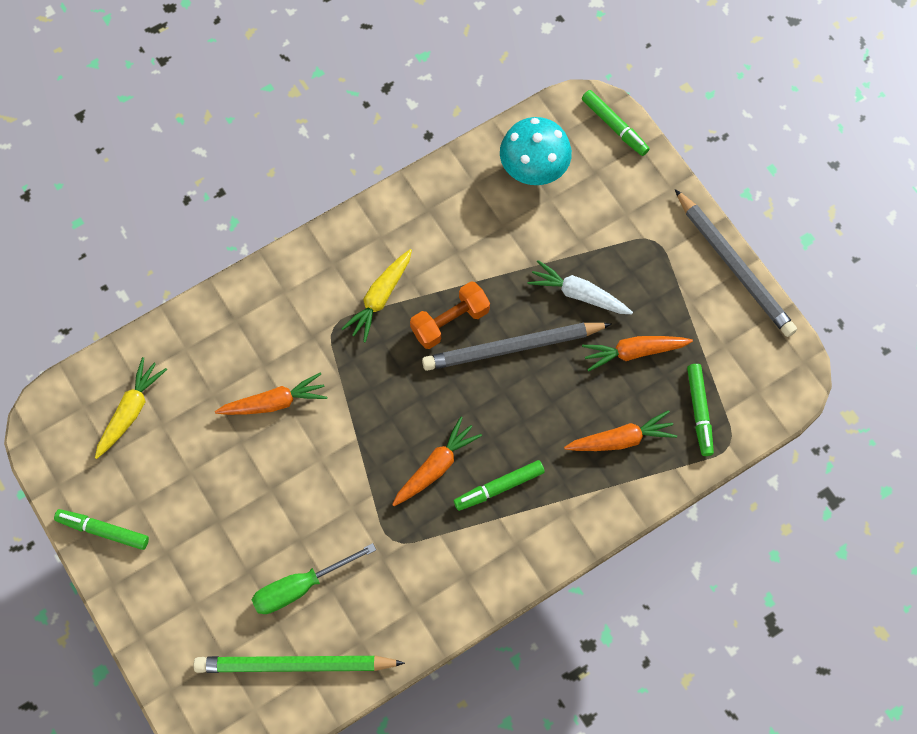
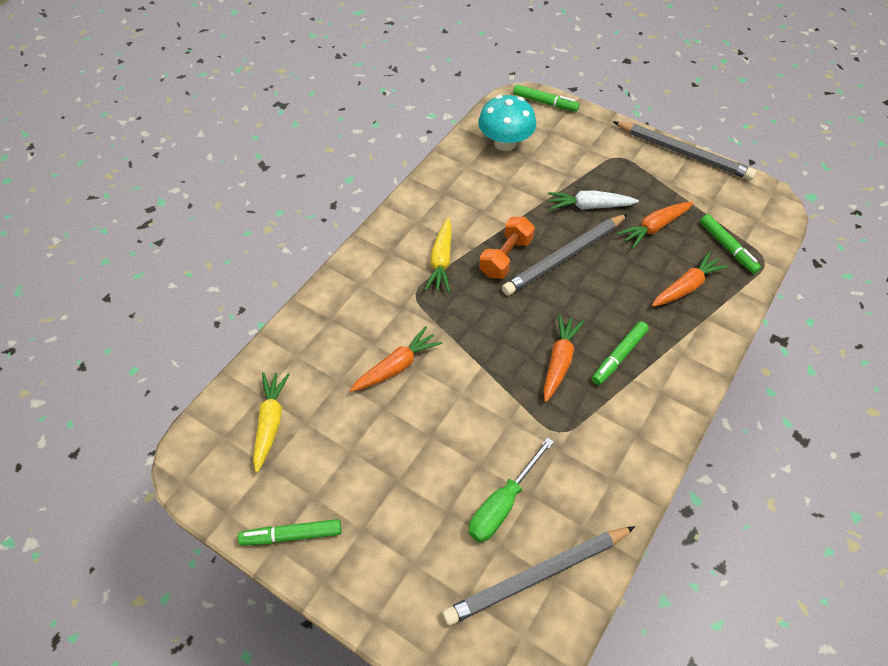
camera: 25 degrees left, 15 degrees down
green pencil [193,656,405,673] -> grey pencil [442,526,635,625]

